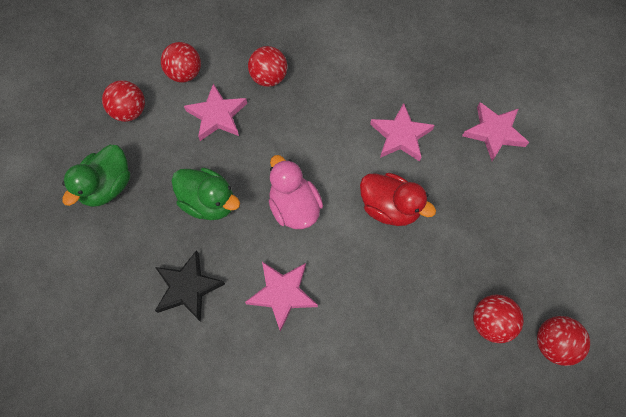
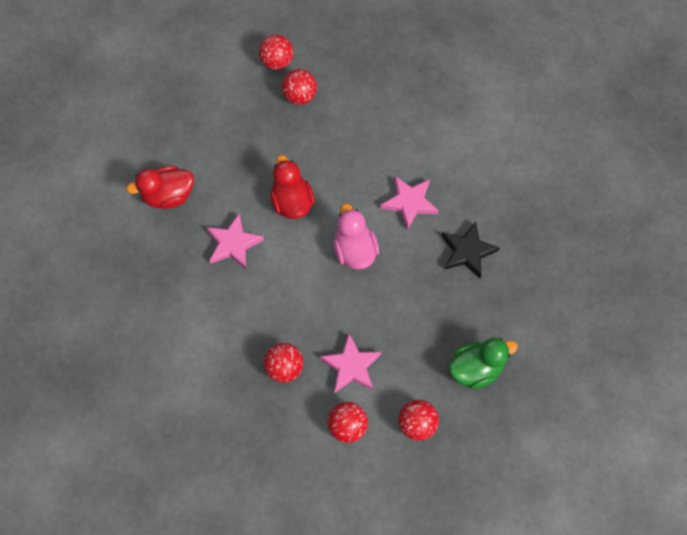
camera: 140 degrees left, 0 degrees up
green duck [171,168,240,220] -> none
pink duck [269,155,323,229] -> pink duck turned 150 degrees clockwise [333,204,379,270]
pink star [462,102,529,161] -> red duck [126,166,194,208]

